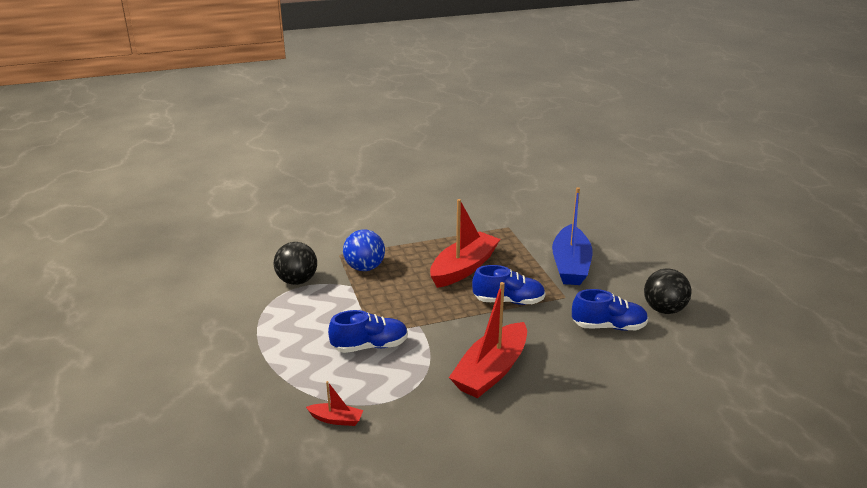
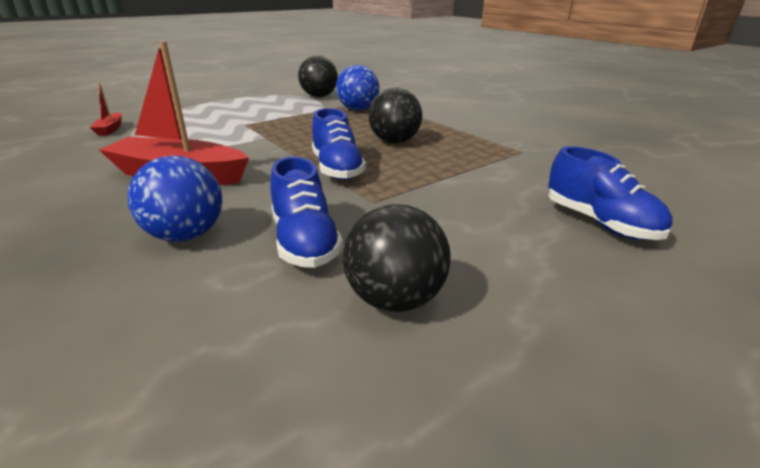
camera: 70 degrees right, 0 degrees up
blue shoe [328,310,408,353] -> blue shoe moved to [548,146,673,240]
red boat [430,199,501,288] -> black ball [368,88,422,143]
blue boat [552,187,593,285] -> none
none -> blue ball [128,156,222,242]

